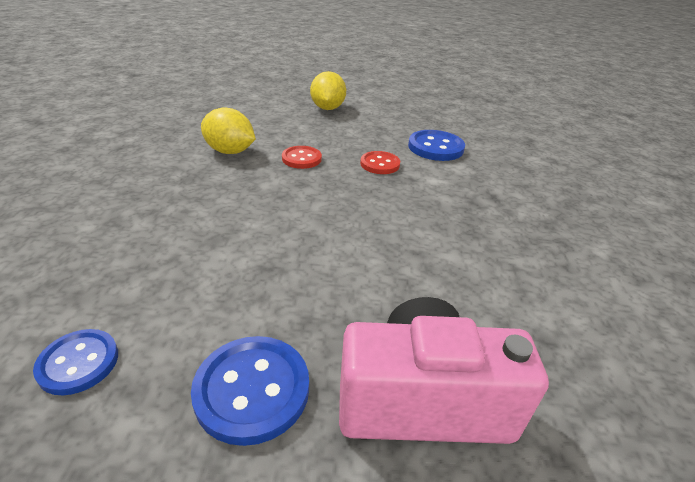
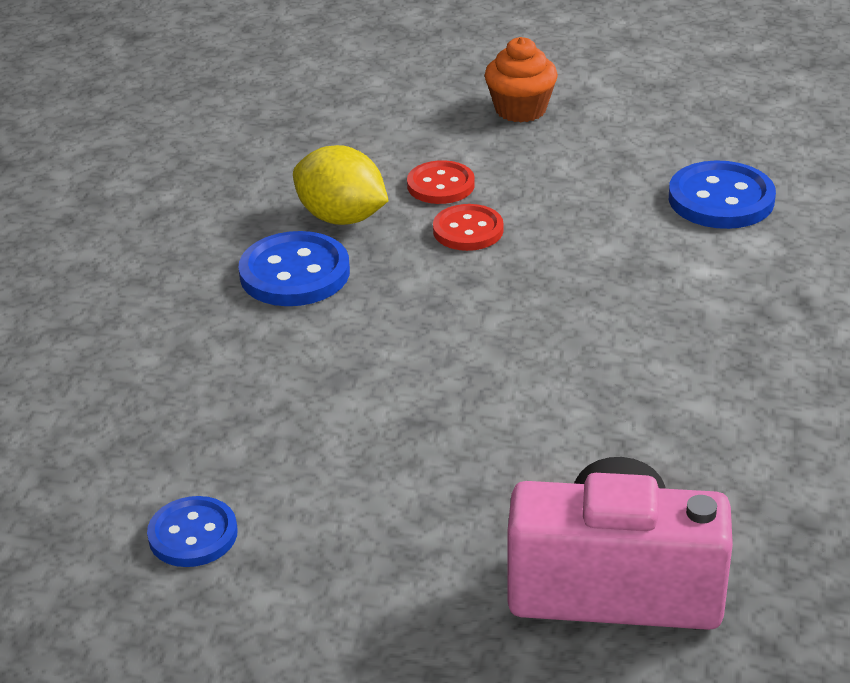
camera: 10 degrees right, 0 degrees up
blue button [191,336,309,446] -> blue button moved to [238,231,350,306]
yellow lemon [310,71,346,110] -> orange cupcake [485,37,558,122]
red button [360,151,400,174] -> red button moved to [407,160,475,204]

